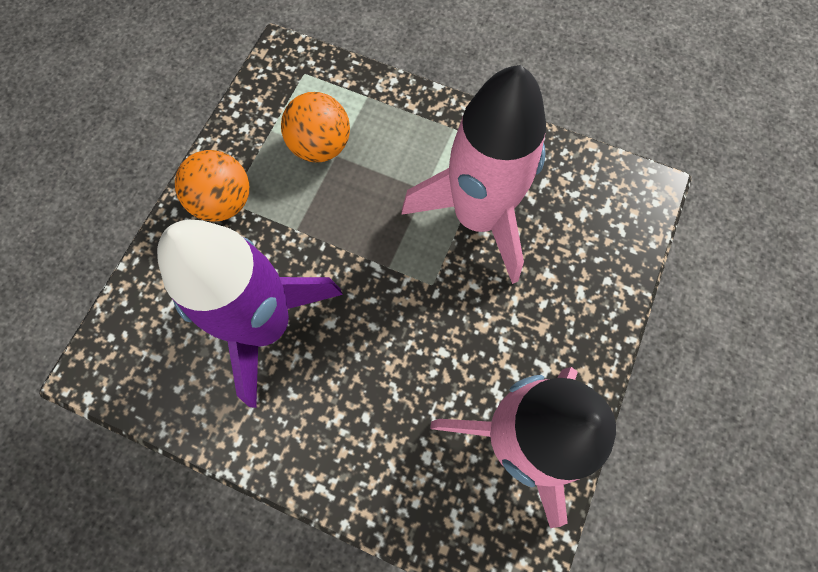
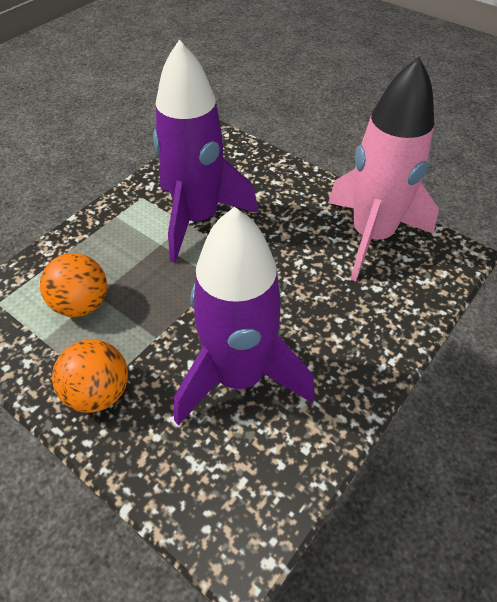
camera: 75 degrees left, 20 degrees down
pink rocket [401,65,546,284] -> purple rocket [153,40,258,263]

